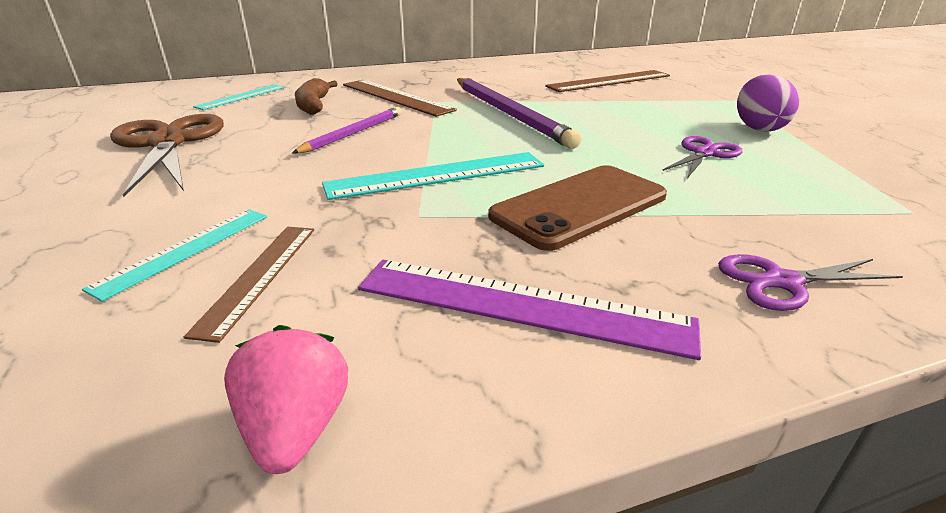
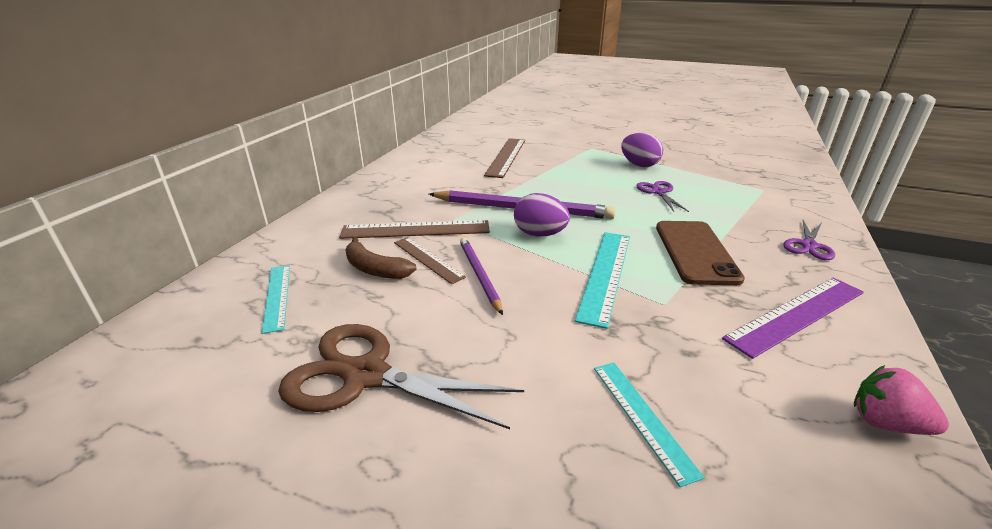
camera: 50 degrees left, 0 degrees up
brown ruler [184,227,314,343] -> brown ruler moved to [394,237,466,284]
none -> purple egg [514,193,570,236]

